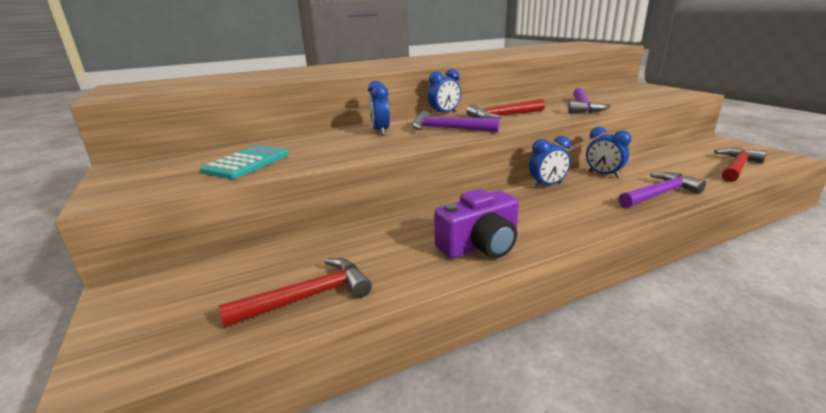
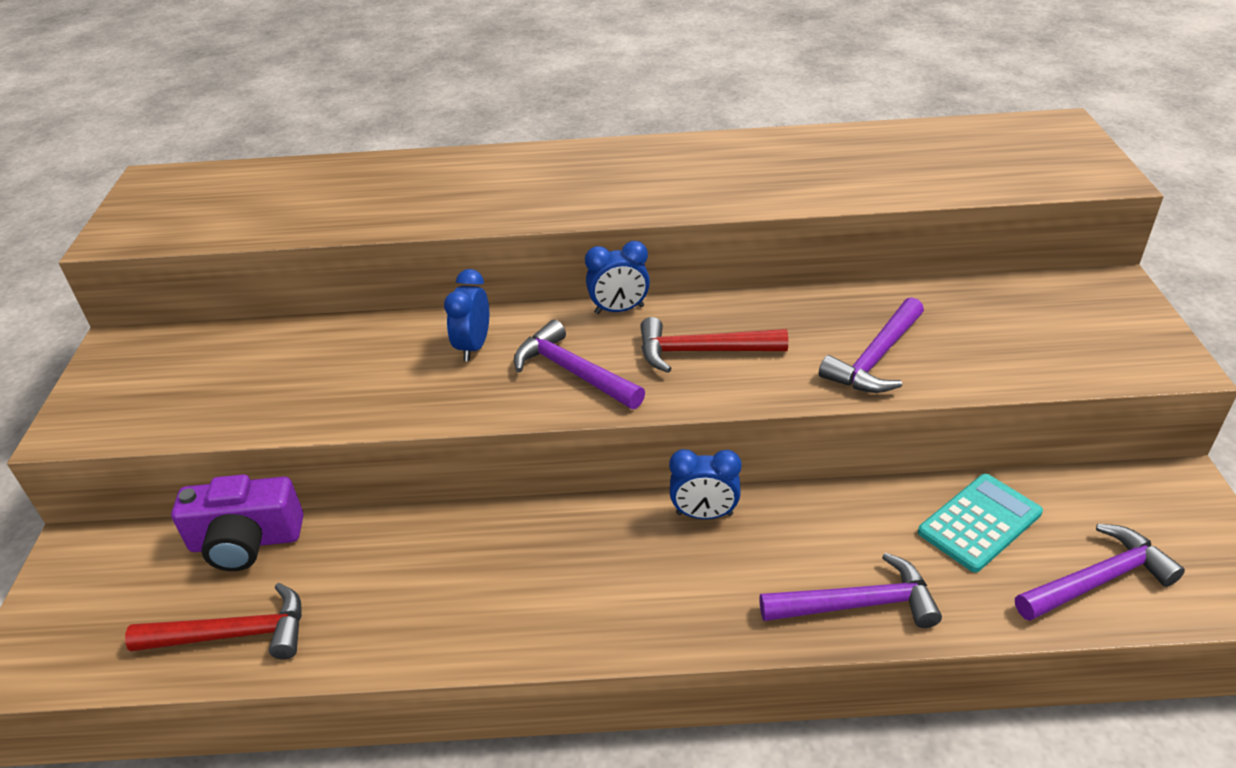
camera: 25 degrees right, 15 degrees up
turquoise calculator [200,145,289,179] -> turquoise calculator moved to [918,474,1043,572]
purple camera [434,189,519,259] -> purple camera moved to [171,474,304,571]
blue clock [586,127,631,178] -> none
red hammer [714,148,767,182] -> purple hammer [1015,524,1185,621]

